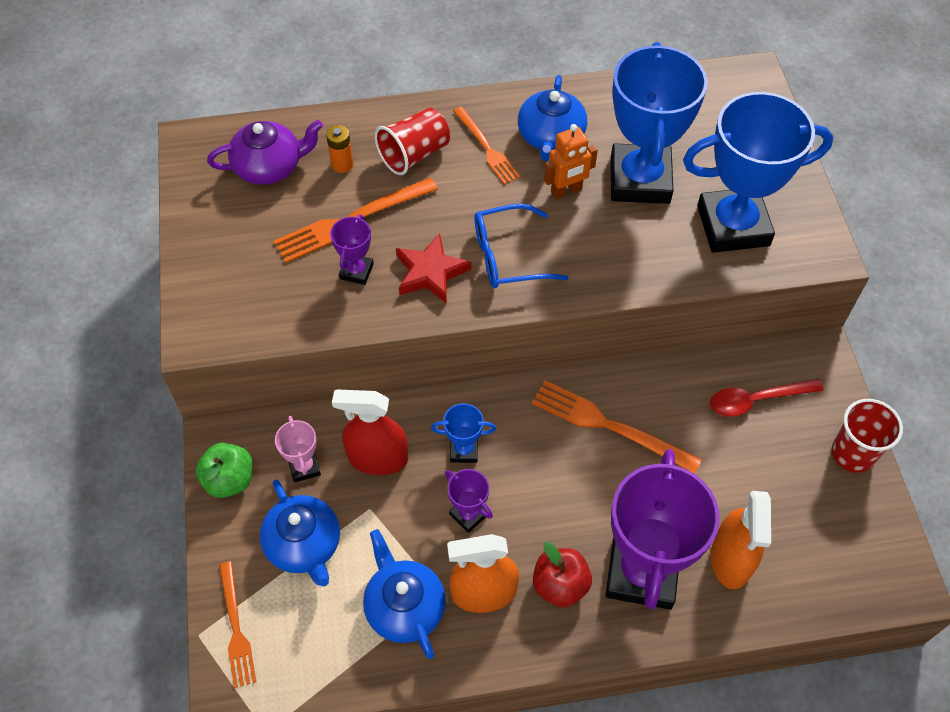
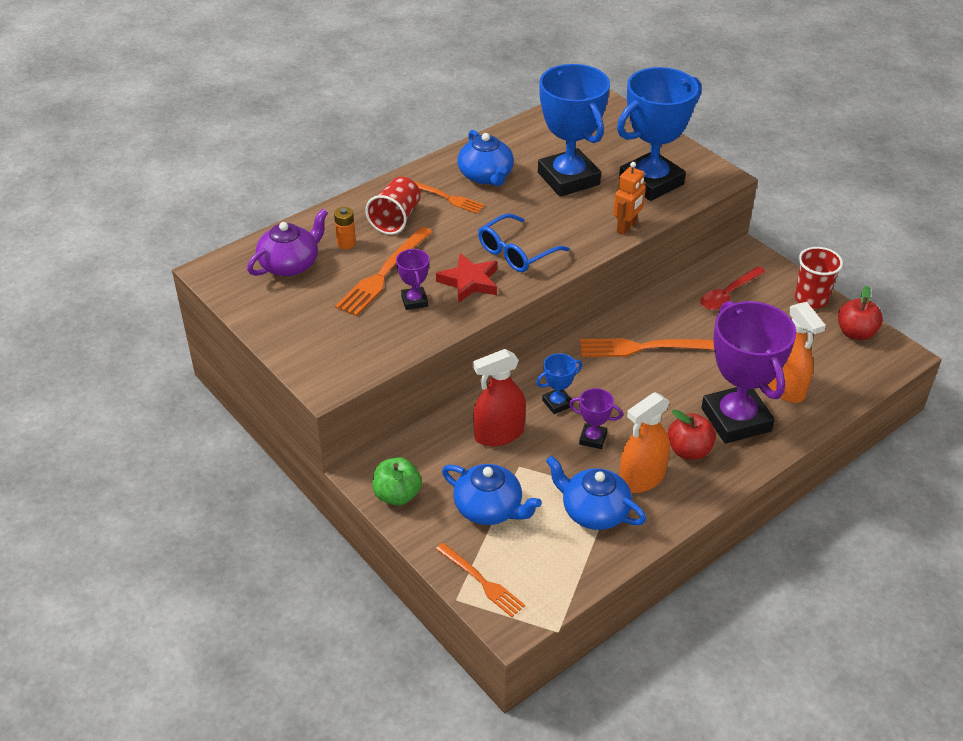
camera: 30 degrees left, 15 degrees down
pink trophy [275,416,321,483] -> none
orange robot [544,124,598,199] -> orange robot moved to [613,162,646,235]
none -> red apple [838,286,883,340]

